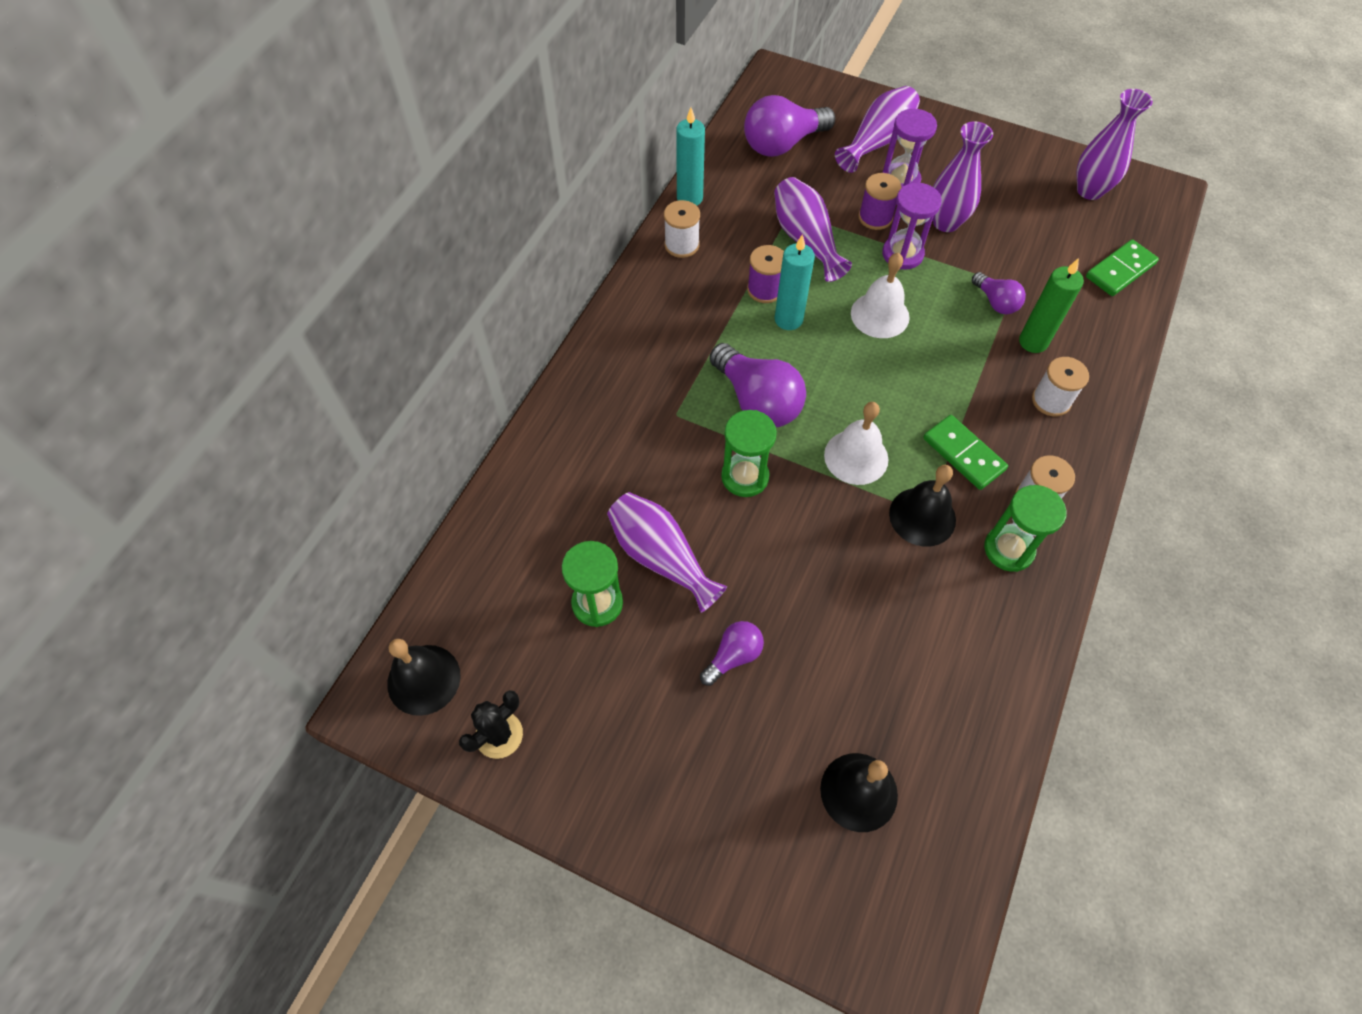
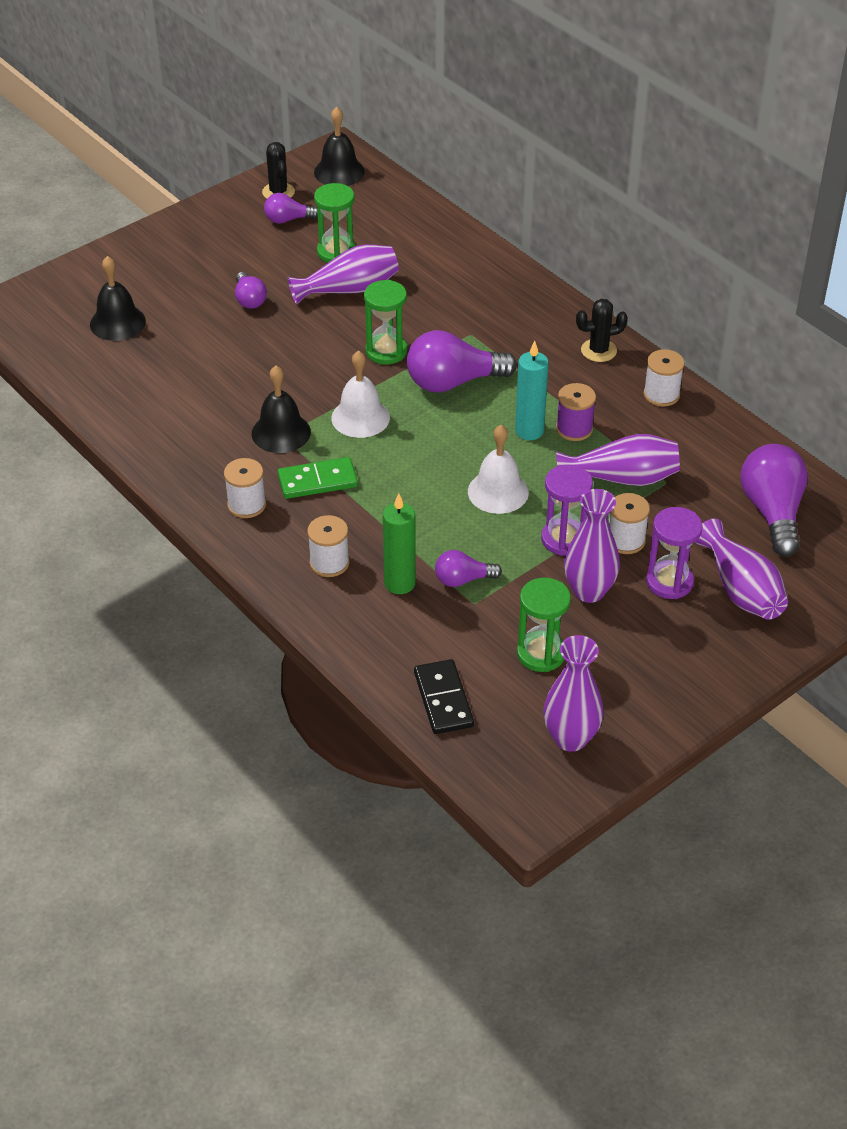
camera: 115 degrees right, 15 degrees down
turquoise candle [676,107,705,206] -> none
purple spool [858,173,902,230] -> white spool [609,493,650,554]
green hourglass [984,485,1067,572] -> green hourglass moved to [517,577,571,672]
green domino [1086,239,1159,296] -> black domino [414,659,474,734]
none -> purple light bulb [264,193,318,224]
none -> black cactus [576,299,628,362]

